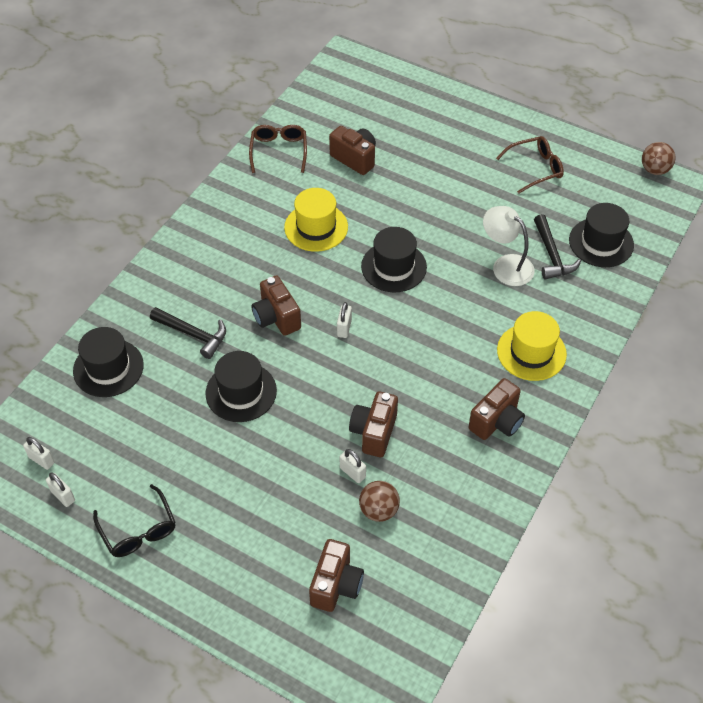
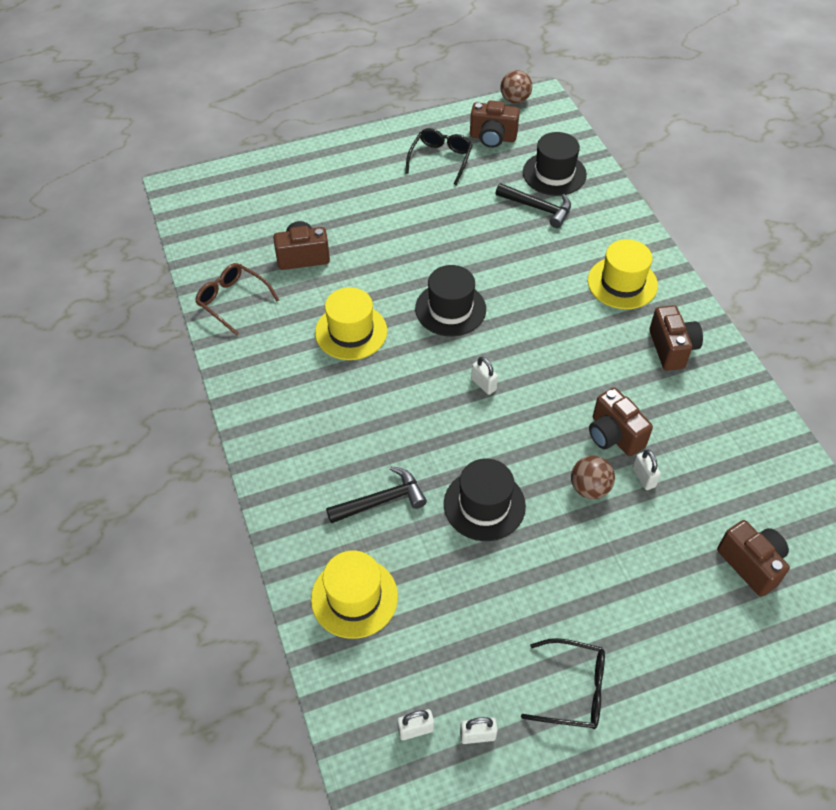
camera: 50 degrees left, 0 degrees up
black hat [73,327,144,397] -> yellow hat [311,551,398,639]
brown camera [251,275,301,336] -> brown camera moved to [470,100,520,148]
white padlock [340,449,366,483] -> white padlock turned 75 degrees clockwise [632,450,661,490]
brown ball [359,481,400,522] -> brown ball moved to [571,456,615,499]
white lamp [483,206,535,286] -> none
brown glasses [496,136,564,194] -> black glasses [405,128,473,185]

